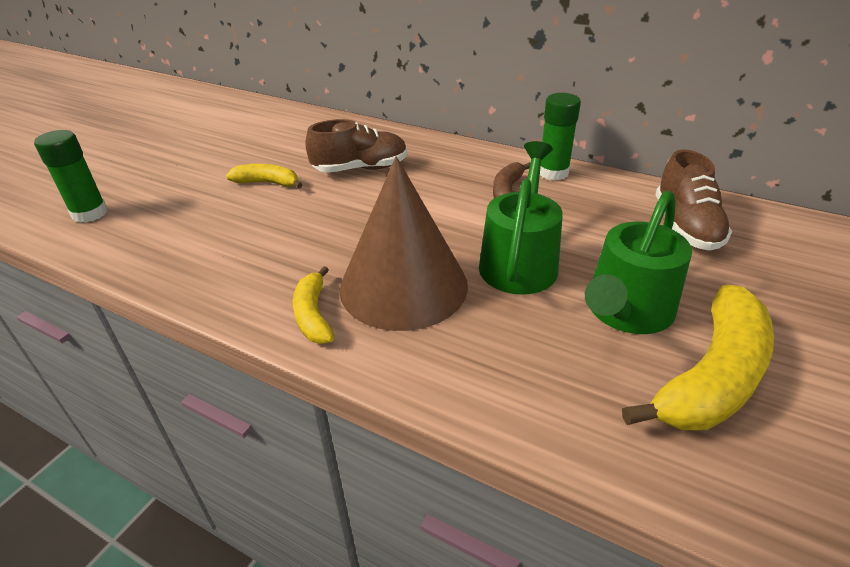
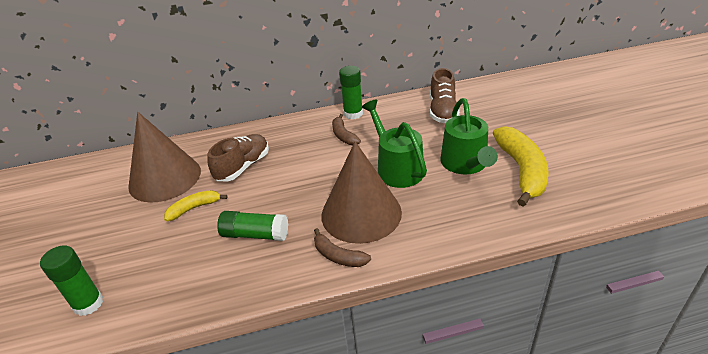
camera: 40 degrees left, 0 degrees up
yellow banana [293,266,334,344] -> brown banana [314,228,371,267]
brown shoe [655,149,732,251] -> brown shoe turned 45 degrees clockwise [430,68,460,123]
none -> brown cone [128,112,201,203]
none -> green glue stick [217,211,288,241]

